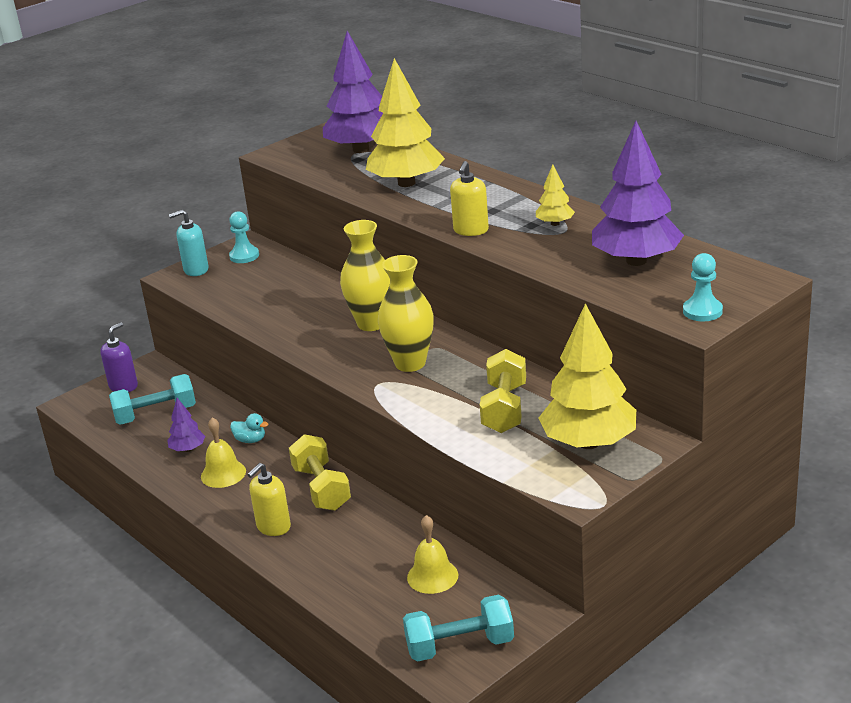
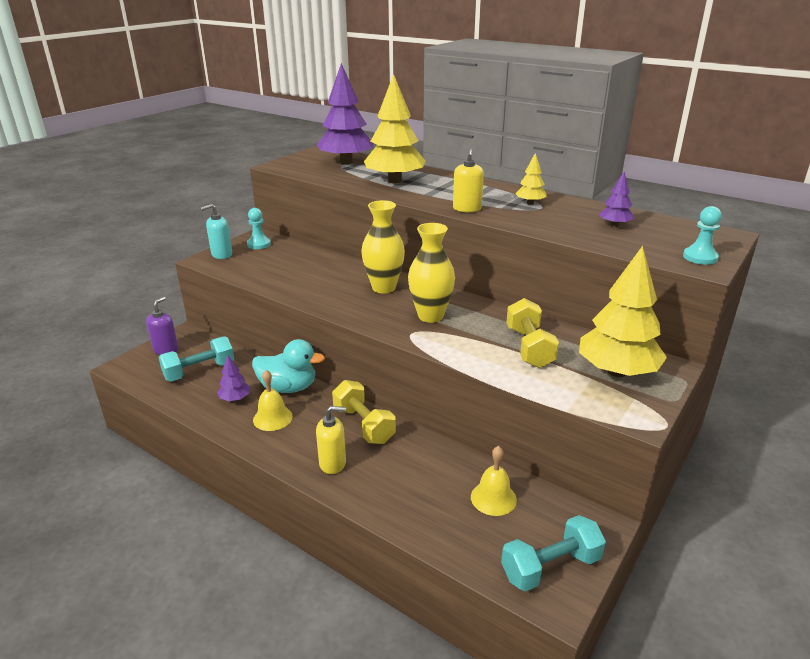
camera: 15 degrees left, 0 degrees up
turquoise duck [230,413,268,443] -> turquoise duck [252,339,325,393], size x2.09
yellow soap dispenser [247,463,291,536] -> yellow soap dispenser turned 120 degrees counterclockwise [316,406,346,474]
purple tree [592,121,684,266] -> purple tree [599,172,634,227], size x0.46

